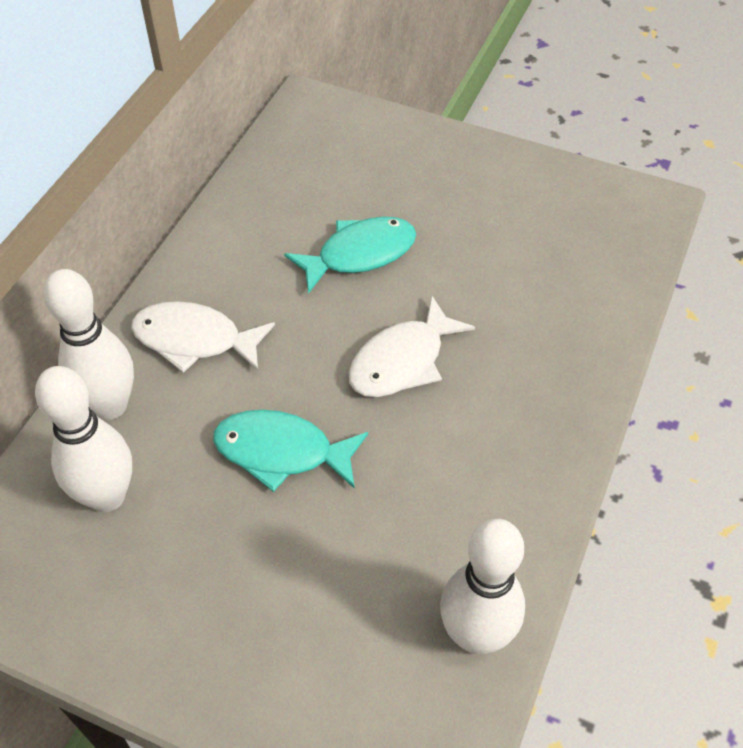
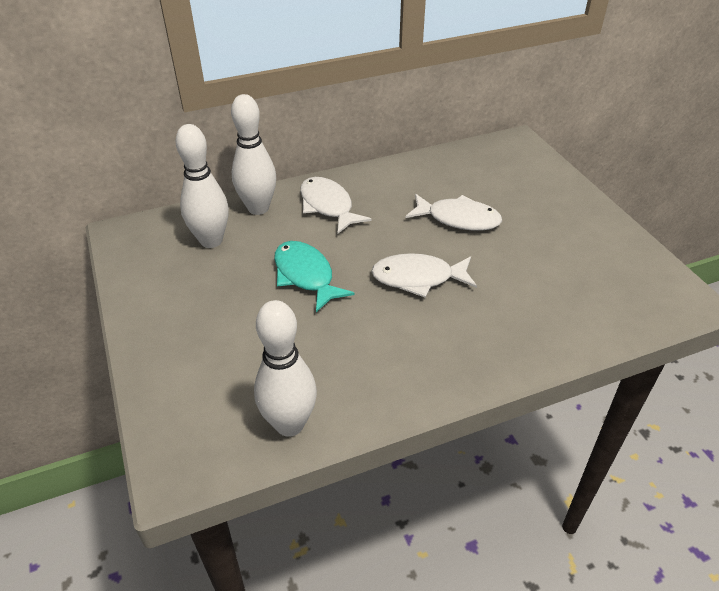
camera: 45 degrees right, 10 degrees down
turquoise fish [284,217,416,294] -> white fish [406,194,502,231]

